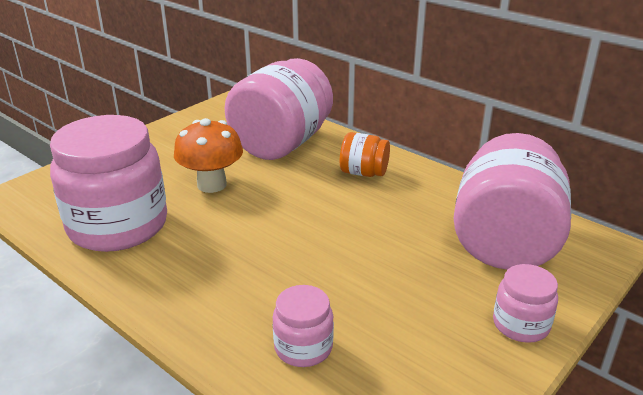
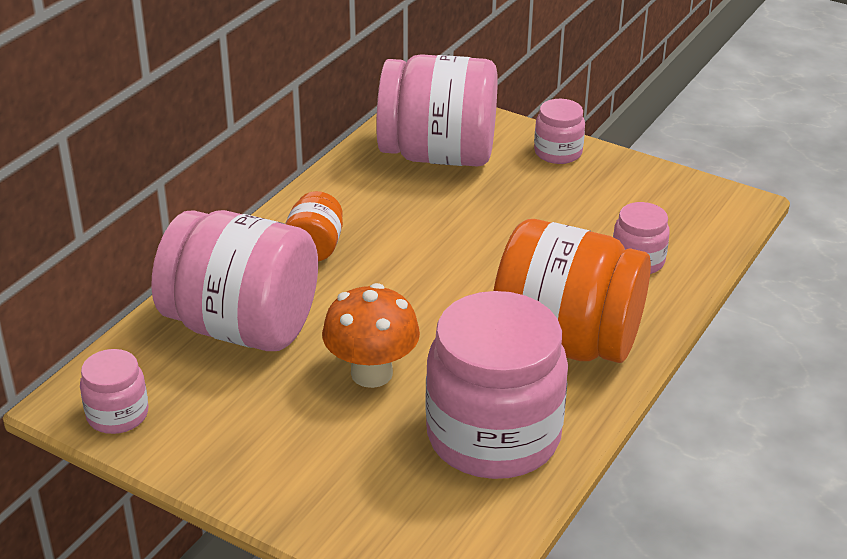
camera: 100 degrees left, 5 degrees up
none -> pink jar [80,349,148,434]
none -> orange jar [493,219,651,363]

